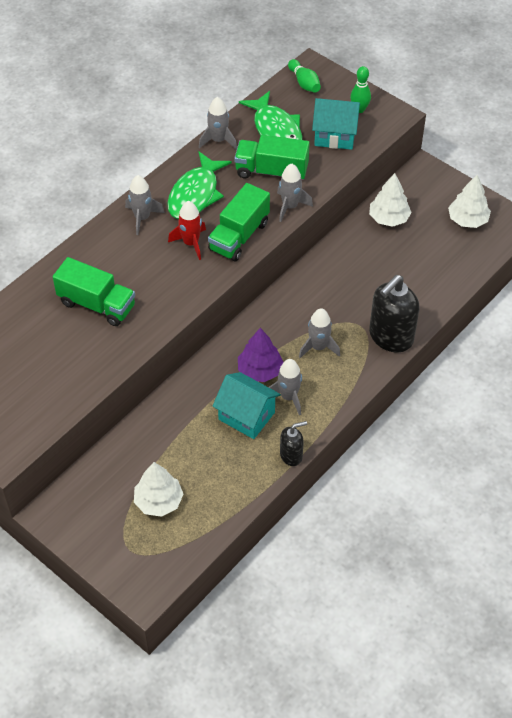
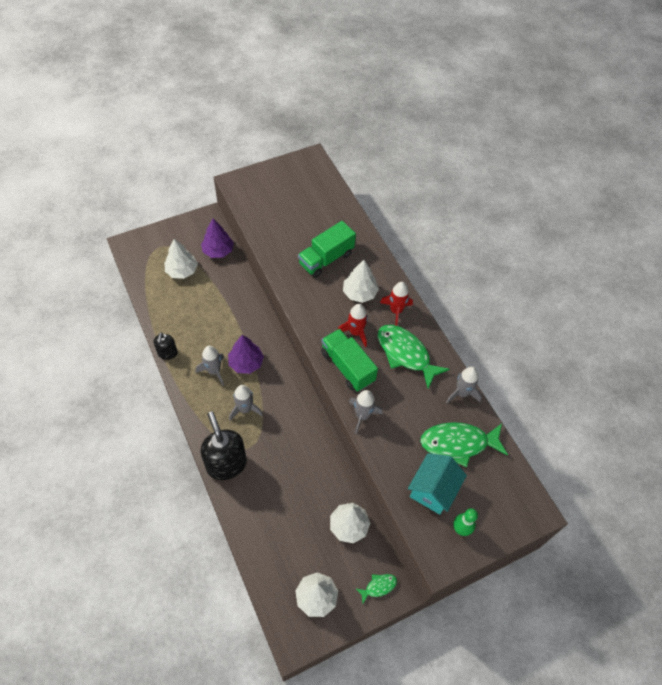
camera: 110 degrees right, 5 degrees up
grey rocket [125,175,165,235] -> red rocket [380,282,413,326]
turquoise house [213,372,281,439] -> none
green truck [234,135,310,180] -> none
green bowling pin [288,59,321,93] -> none
none -> purple tree [201,218,234,258]
none -> white tree [343,260,379,303]
none -> green fish [355,574,397,603]

